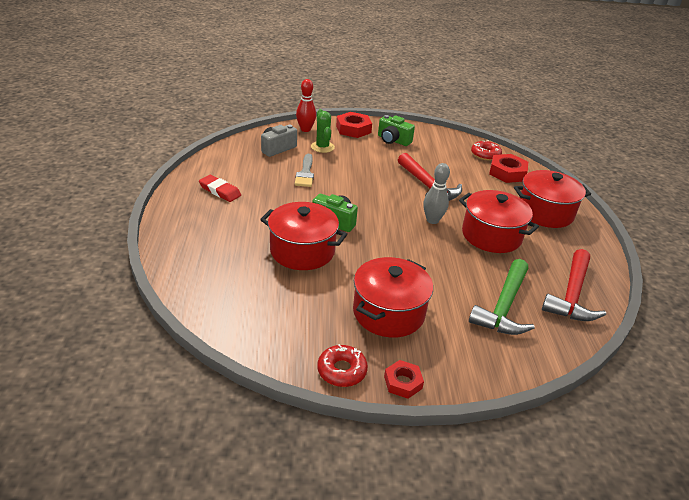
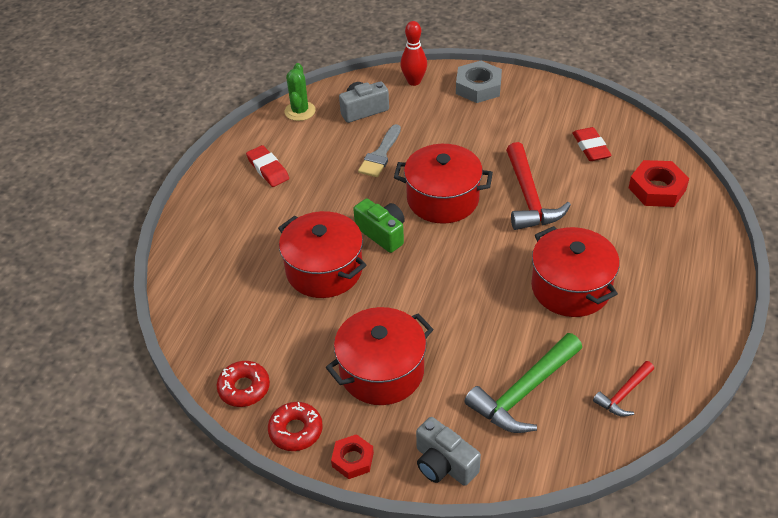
camera: 25 degrees right, 10 degrees up
green cactus [311,109,335,153] -> green cactus moved to [285,63,316,121]
red nut [336,112,372,138] -> grey nut [456,61,502,103]
green camera [378,115,415,146] -> none
grey bowling pin [423,163,450,224] -> none
red donut [471,141,502,161] -> red donut moved to [217,361,270,407]
red pot [514,170,591,228] -> red pot moved to [394,144,493,224]
red hammer [542,249,606,321] -> red hammer [593,361,654,417], size x0.55
none -> grey camera [416,417,481,486]
none -> red eraser [572,127,612,161]

